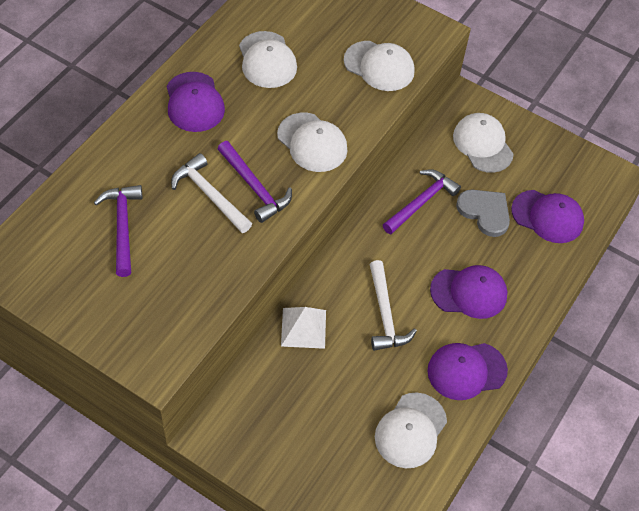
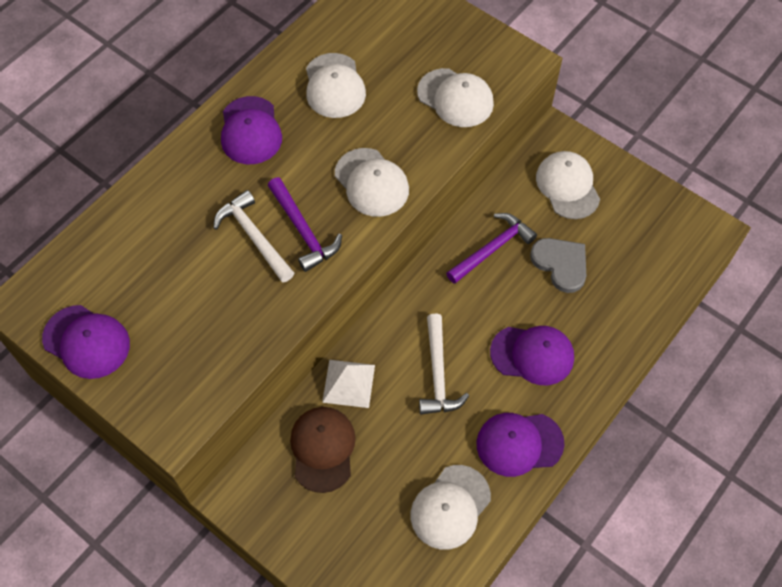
camera: 10 degrees right, 5 degrees up
purple hammer [94,185,142,277] -> none
purple cap [511,190,584,243] -> purple cap moved to [42,305,130,379]
none -> brown cap [290,407,356,493]

